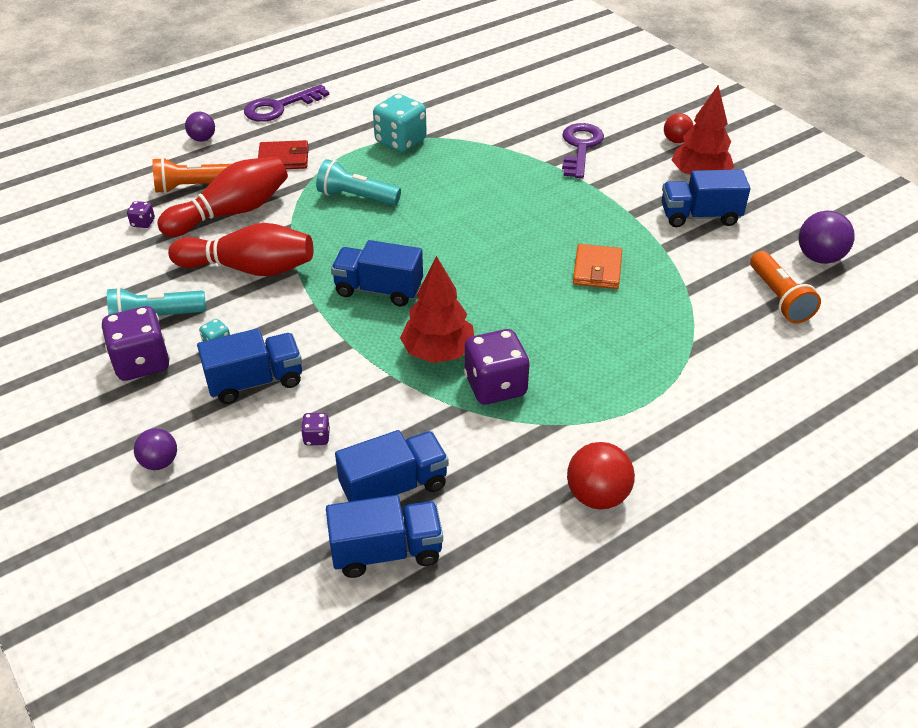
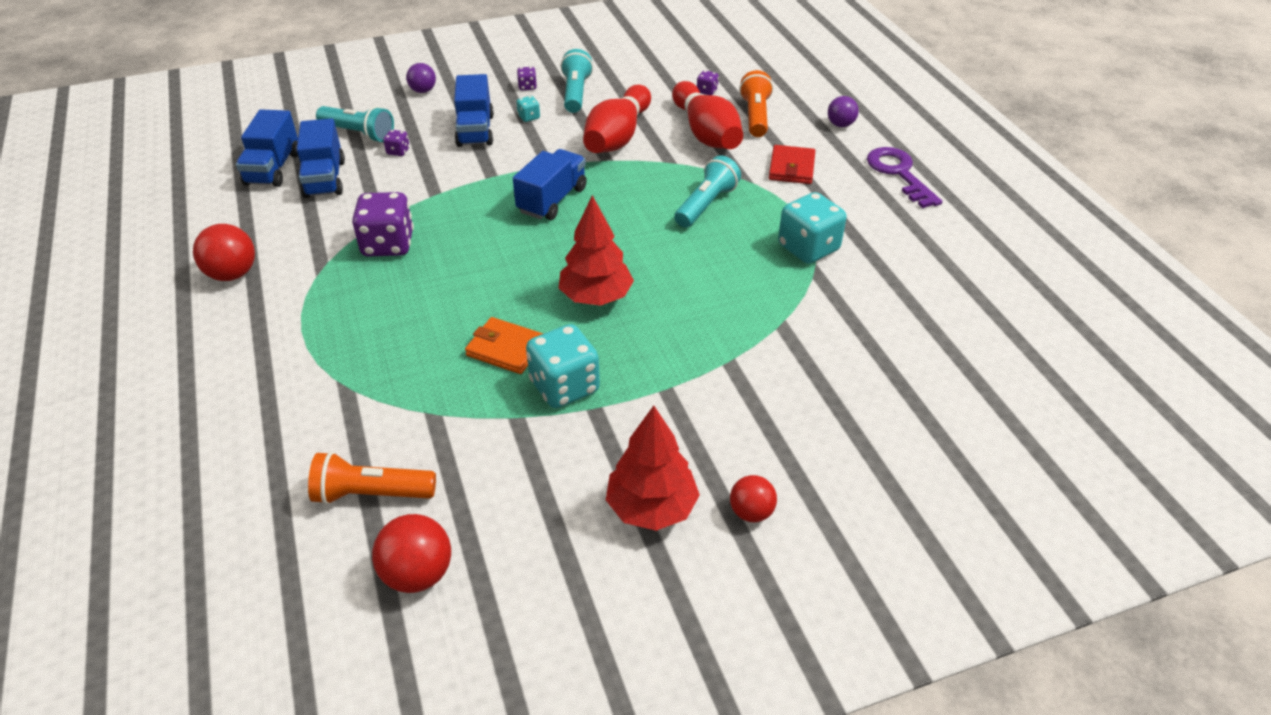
camera: 105 degrees right, 0 degrees up
purple dice [102,306,170,381] -> purple dice [517,67,537,90], size x0.45
red tree [400,256,474,363] -> red tree moved to [559,195,634,306]
purple key [562,123,604,179] -> none
blue truck [662,169,750,227] -> none
purple ball [799,211,855,264] -> red ball [372,514,451,593]
none -> turquoise flashlight [316,106,394,142]
none -> turquoise dice [526,324,600,408]

